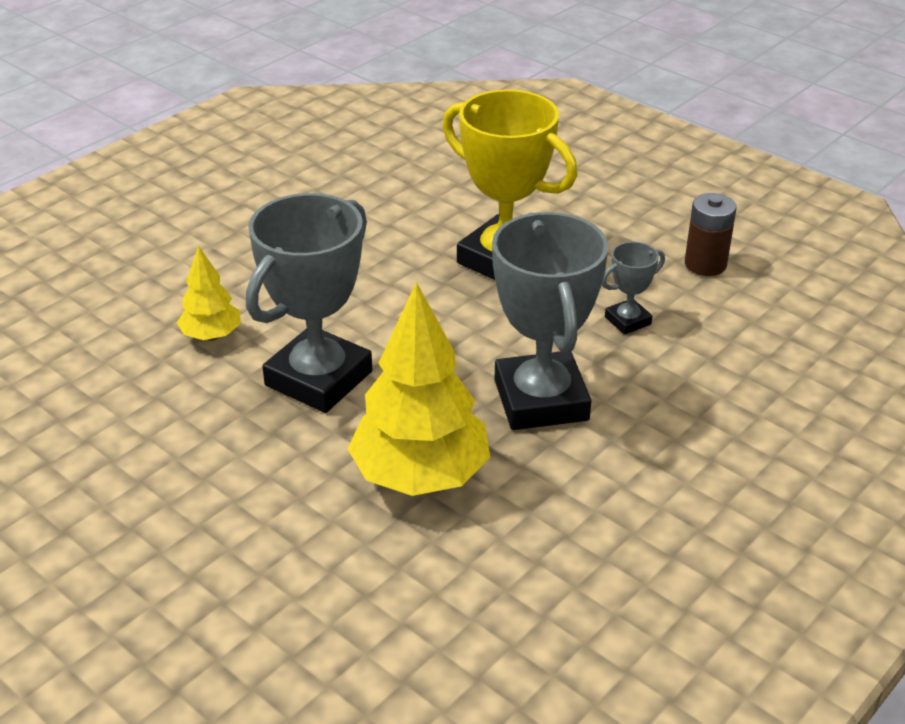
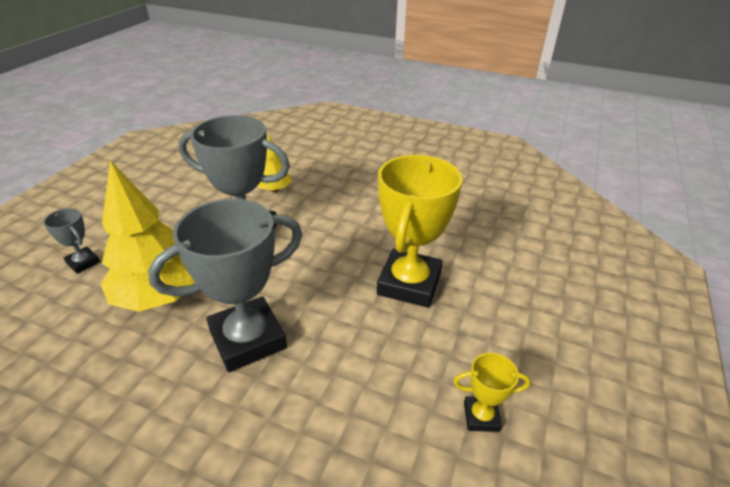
camera: 70 degrees right, 0 degrees up
grey trophy [602,242,665,335] -> grey trophy moved to [44,208,100,274]
brown battery [685,193,737,276] -> yellow trophy [453,353,530,432]

